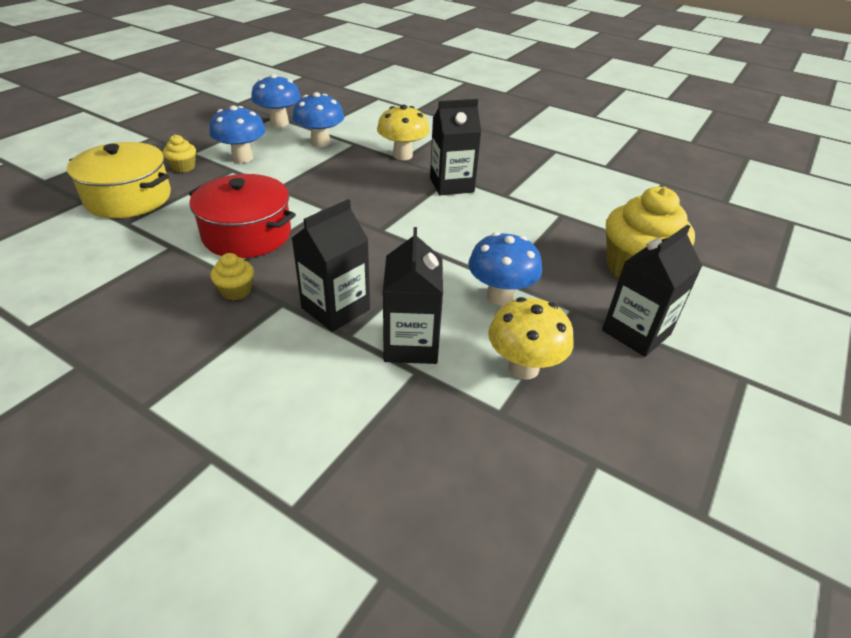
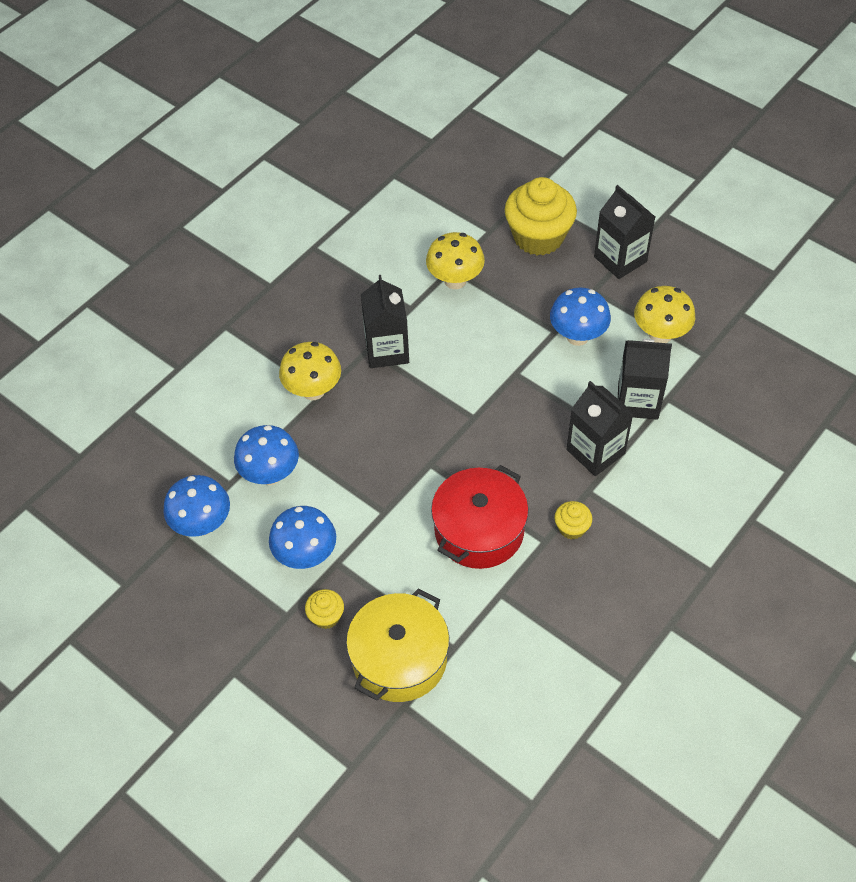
camera: 80 degrees left, 15 degrees up
none -> yellow mushroom [426,232,485,289]

